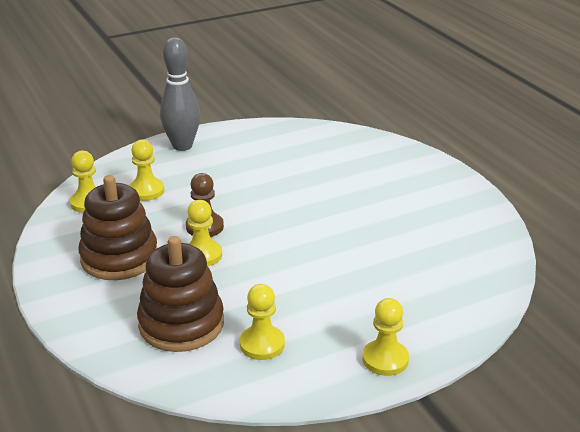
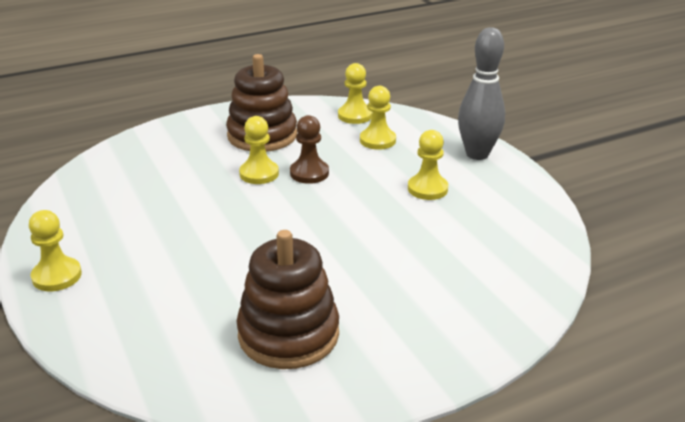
camera: 90 degrees right, 0 degrees up
brown stacking toy [137,236,224,352] -> brown stacking toy moved to [237,230,339,369]
yellow pawn [240,284,285,360] -> yellow pawn moved to [408,130,448,200]

